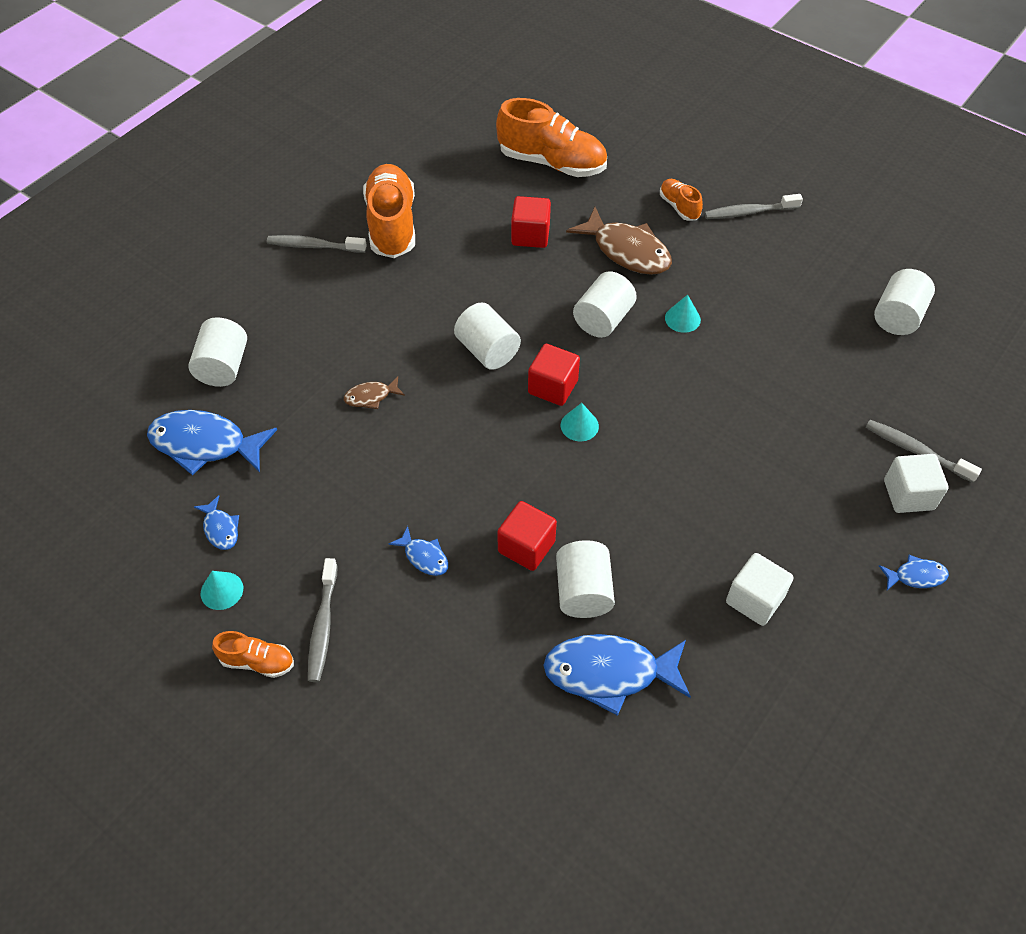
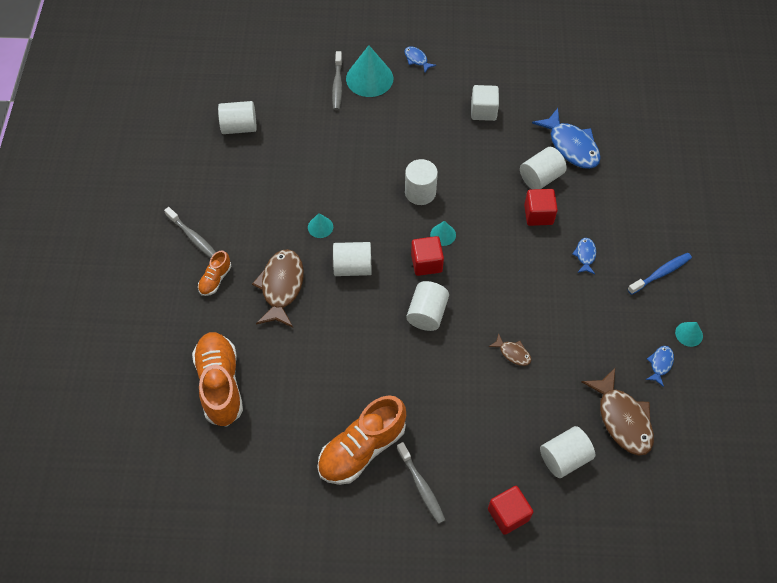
camera: 125 degrees left, 5 degrees up
blue fish [147,410,277,475] -> brown fish [582,368,654,455]
orange shoe [212,631,294,678] -> none
grey toothbrush [308,558,338,682] -> blue toothbrush [627,253,692,295]
red cube [511,196,551,248] -> red cube moved to [488,486,533,535]
white cube [884,454,949,513] -> turquoise cone [346,45,393,97]
none -> white cylinder [405,159,438,205]

